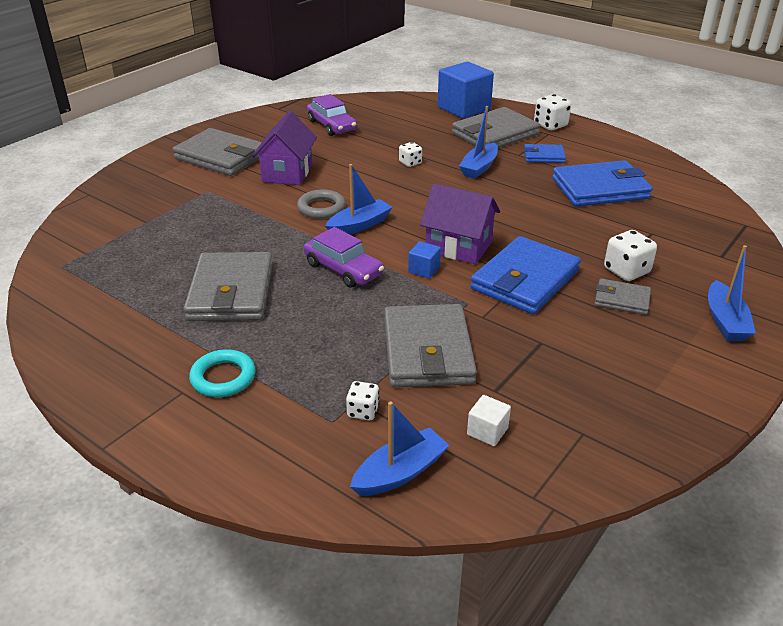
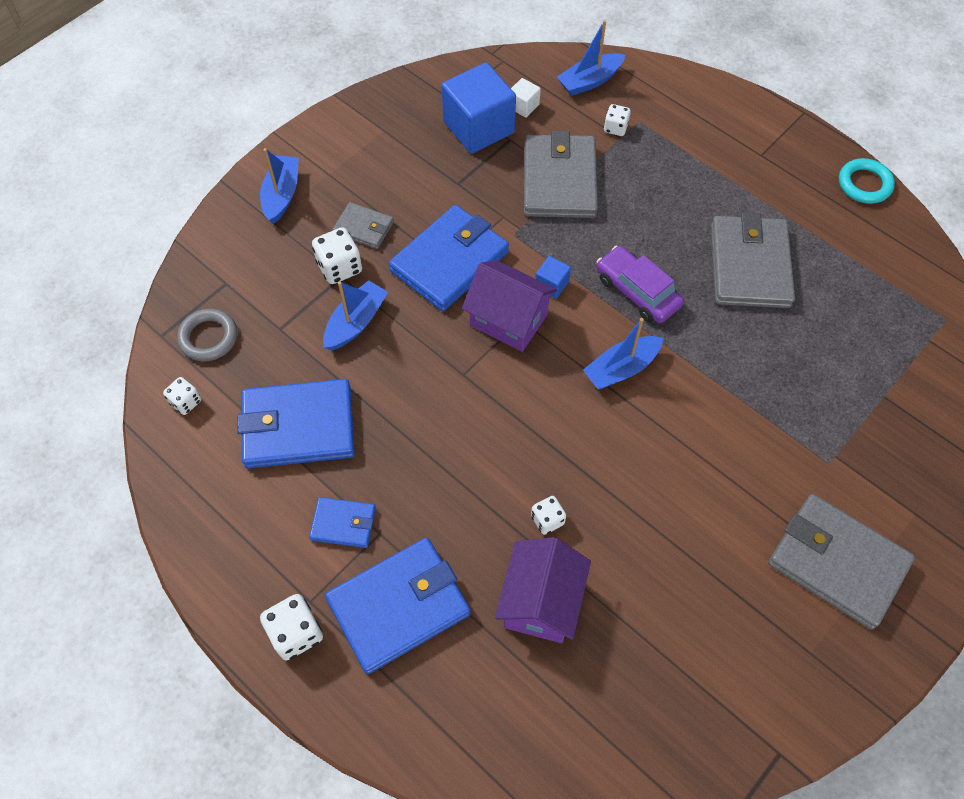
camera: 175 degrees left, 25 degrees up
turquoise ring [189,349,256,397] -> turquoise ring moved to [839,158,895,204]
purple house [252,111,317,185] -> purple house moved to [495,537,591,643]
grey ring [297,190,346,219] -> grey ring moved to [177,309,237,361]
purple car [307,94,357,136] -> none
blue cube [438,62,494,119] -> blue cube moved to [442,62,516,154]
grey wallet [452,107,540,148] -> blue wallet [325,538,470,674]
blue boat [459,106,498,179] -> blue boat moved to [323,280,388,350]
none -> white dice [163,377,201,415]

